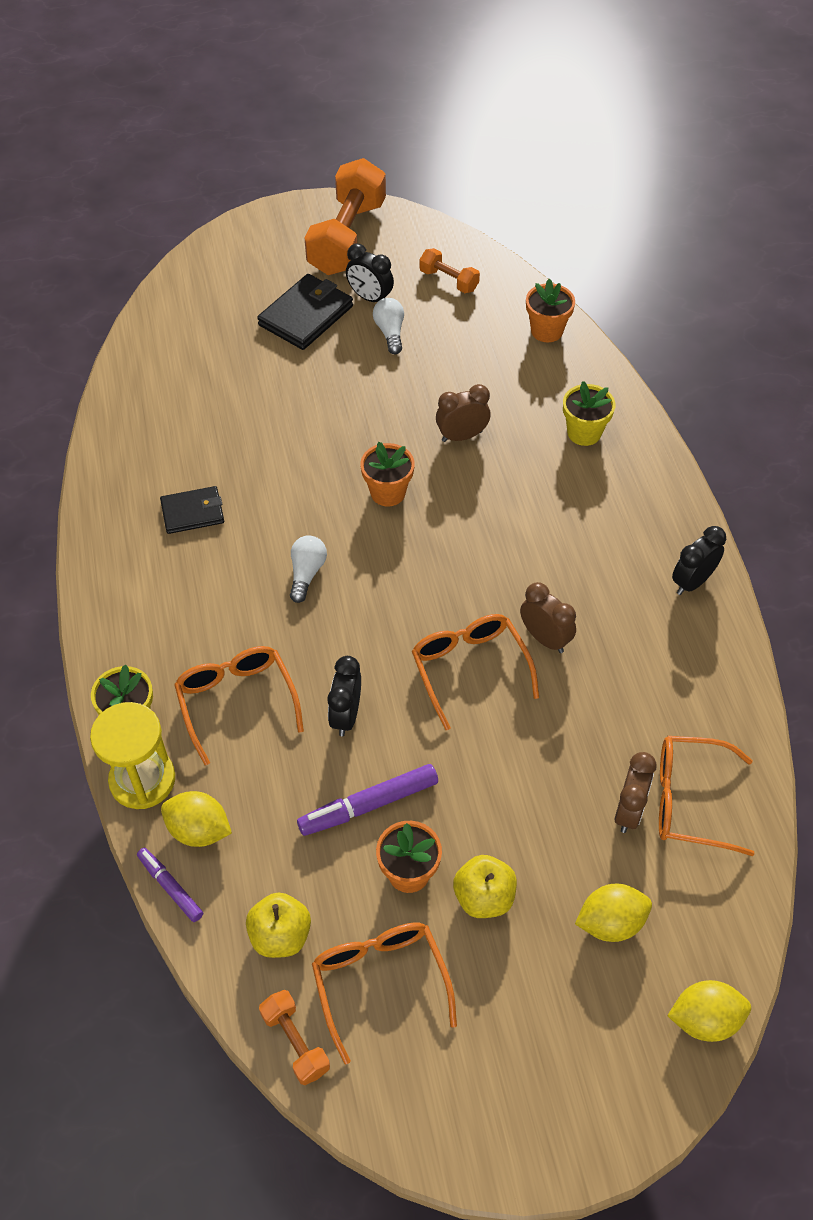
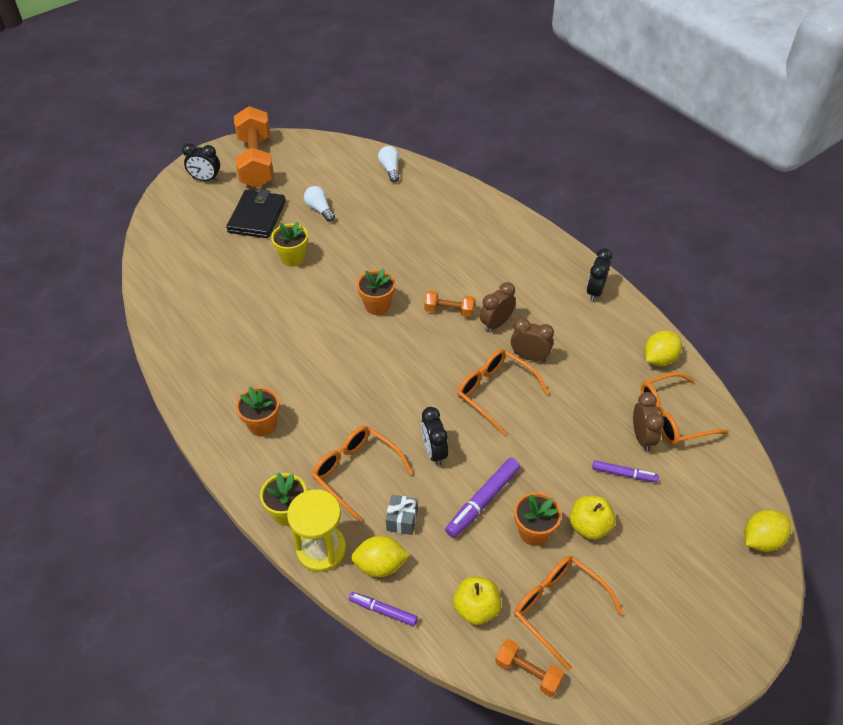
camera: 25 degrees left, 5 degrees down
black wallet [160,486,224,534] -> none
white light bulb [290,535,327,603] -> white light bulb moved to [378,146,399,182]
black clock [346,244,394,302] -> black clock moved to [182,143,220,181]
orange dumbbell [419,248,480,293] -> orange dumbbell moved to [424,291,475,317]
brown clock [436,384,491,442] -> brown clock moved to [480,282,516,332]
orange flower pot [526,279,575,342] -> orange flower pot moved to [236,386,280,437]
yellow flower pot [563,381,615,446] -> yellow flower pot moved to [271,222,308,267]
yellow lemon [575,884,652,942] -> yellow lemon moved to [644,331,682,366]
none -> grey gift [386,495,418,535]
none -> purple marker [592,460,659,482]

